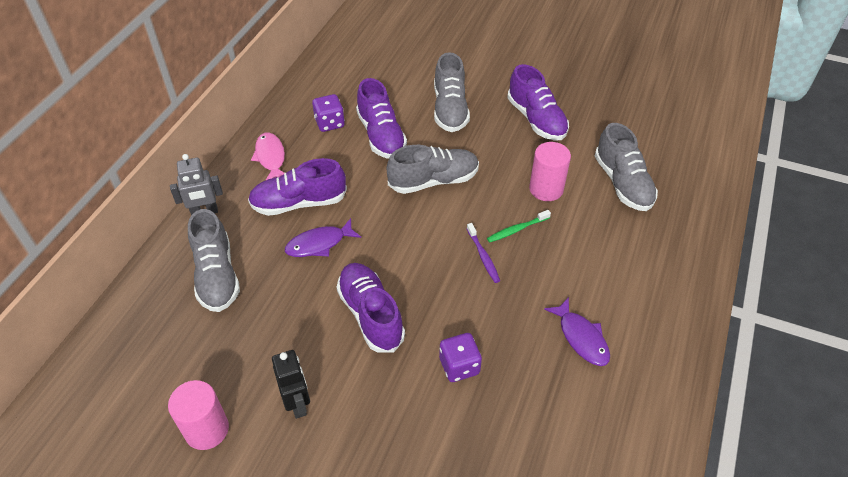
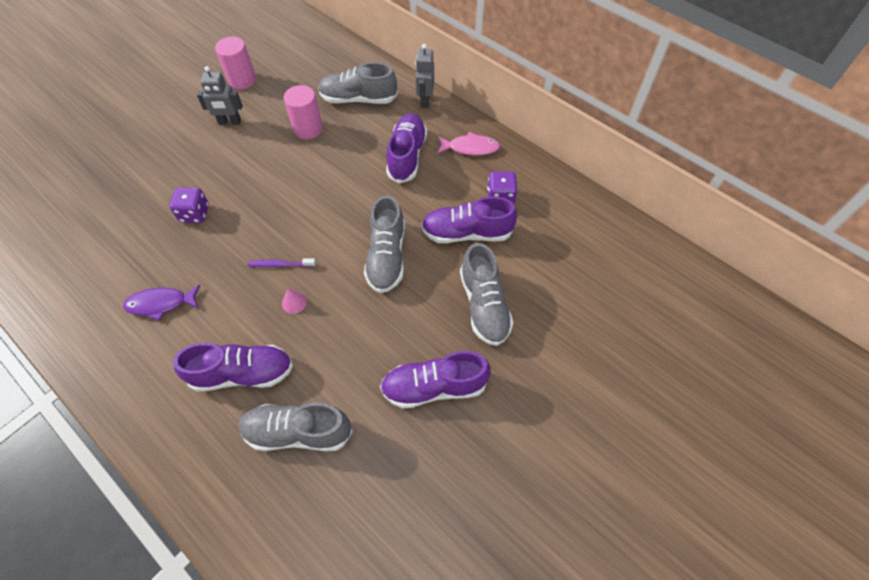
camera: 110 degrees right, 10 degrees up
black robot [272,350,310,419] -> grey robot [197,66,243,125]
purple fish [285,218,361,257] -> none
purple shoe [337,263,405,353] -> purple shoe moved to [173,343,293,392]
grey shoe [434,52,470,132] -> grey shoe turned 120 degrees counterclockwise [460,243,514,346]
green toothbrush [487,210,551,243] -> pink cone [282,289,307,314]
pink cylinder [529,142,571,201] -> pink cylinder moved to [284,85,323,139]

